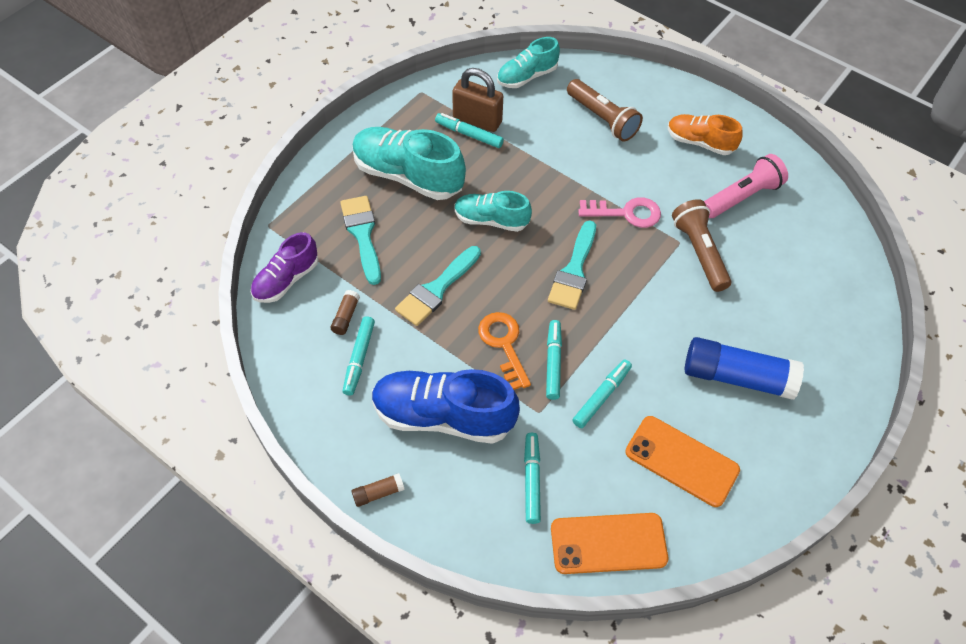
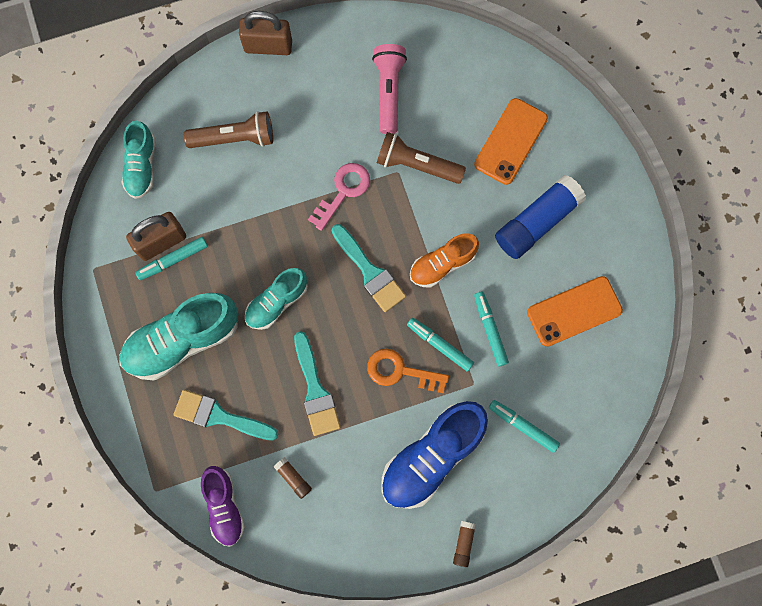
camera: 55 degrees left, 20 degrees up
turquoise marker [343,316,375,396] -> none
orange phone [551,513,668,574] -> orange phone moved to [474,98,548,185]
orange shoe [668,114,743,155] -> orange shoe moved to [410,233,479,288]
none -> brown padlock [239,11,292,55]

